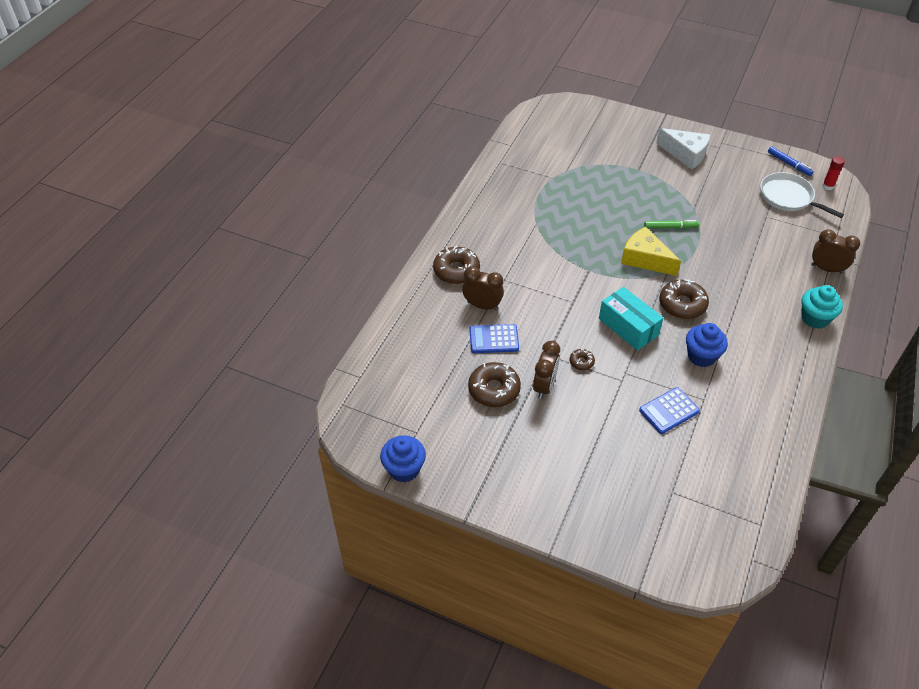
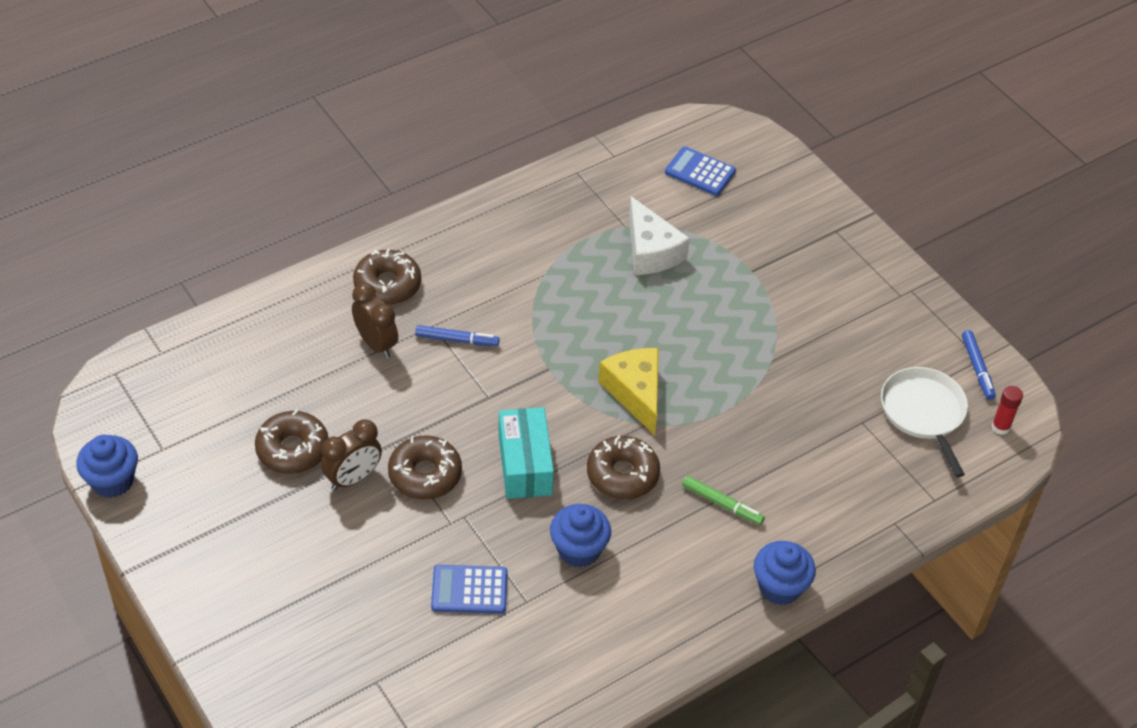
camera: 30 degrees right, 0 degrees up
blue calculator [469,324,519,353] -> blue calculator moved to [665,147,736,196]
brown donut [569,349,595,370] -> brown donut [388,435,462,500], size x2.02
green marker [644,220,699,229] -> green marker moved to [682,476,765,525]
white cheese [656,128,710,169] -> white cheese moved to [629,196,690,275]
turquoise cupcake [801,285,843,329] -> blue cupcake [754,541,816,605]
brown clock [811,229,860,274] -> none
none -> blue marker [415,325,500,346]

